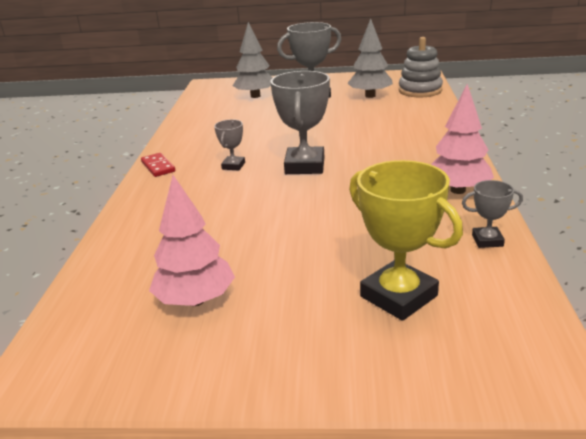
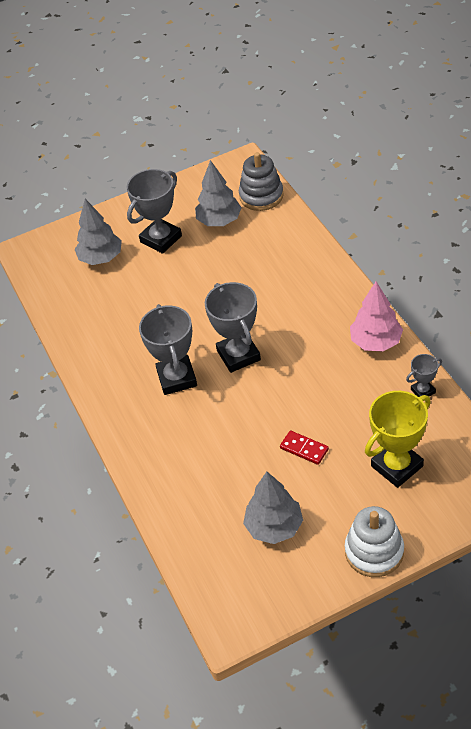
camera: 25 degrees left, 20 degrees up
red domino [141,153,175,177] -> red domino moved to [280,431,329,465]
pink tree [149,175,235,306] -> grey tree [243,472,303,544]
grey trophy [214,119,245,170] -> grey trophy [139,304,197,395], size x1.97
yellow trophy [349,160,463,321] -> yellow trophy turned 60 degrees counterclockwise [365,391,431,488]
none -> white stacking toy [345,506,404,577]

